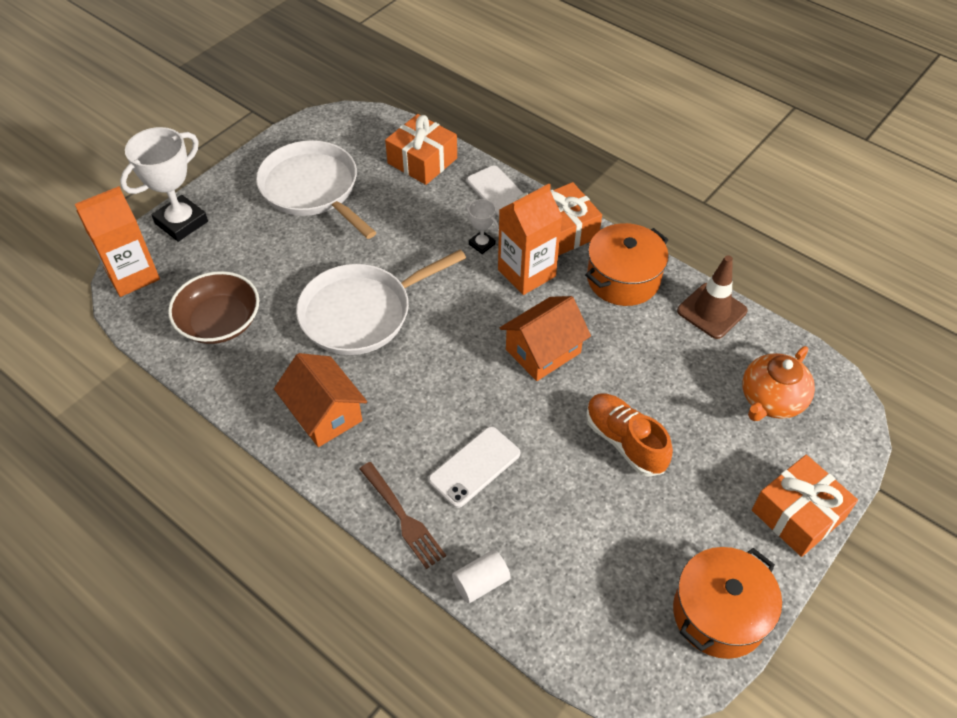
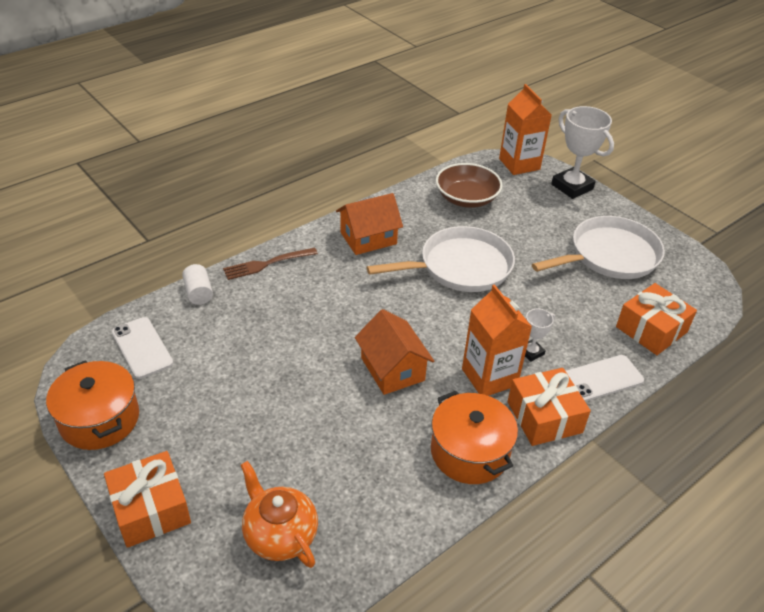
camera: 100 degrees right, 10 degrees down
white pan [296,249,466,355] -> white pan turned 90 degrees clockwise [367,226,515,292]
white phone [428,427,520,508] -> white phone moved to [112,317,173,379]
orange shoe [586,393,673,477] -> none
brown traffic cone [677,256,748,339] -> none

